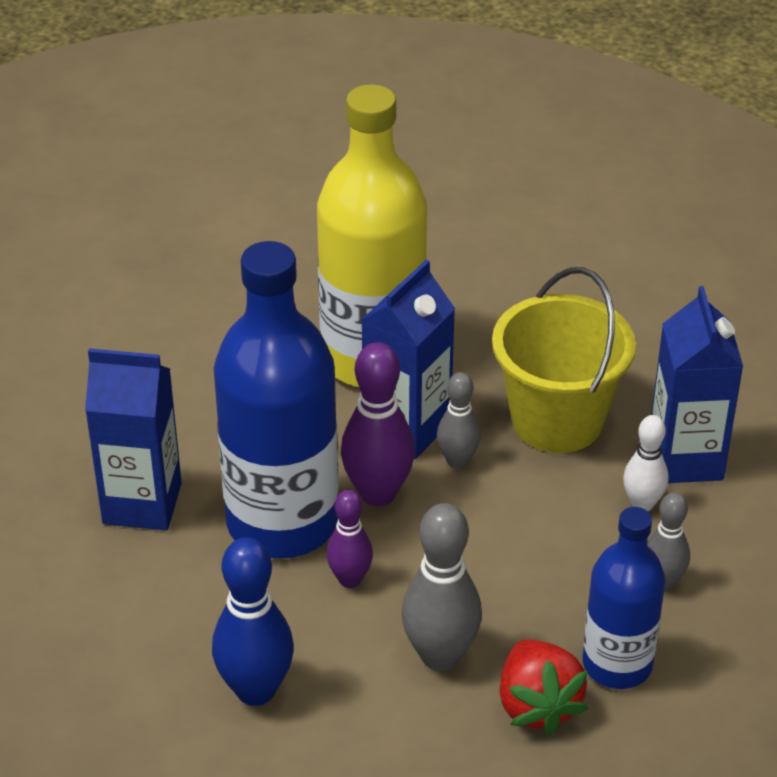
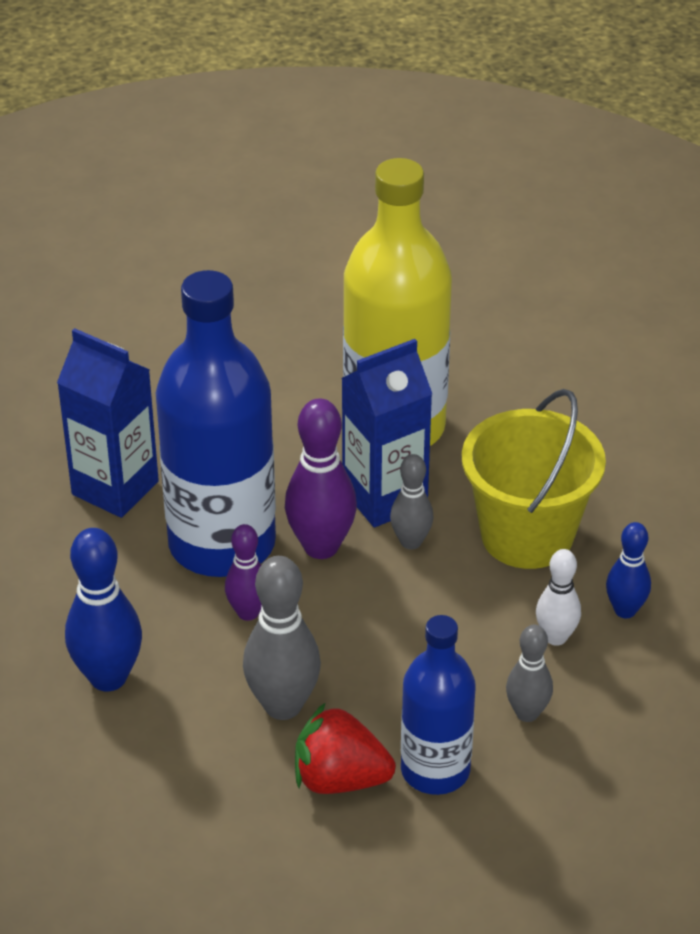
camera: 25 degrees right, 0 degrees up
red strawberry [500,639,588,735] -> red strawberry turned 90 degrees clockwise [295,702,396,794]
blue carton [651,286,743,483] -> blue bowling pin [606,522,651,618]

